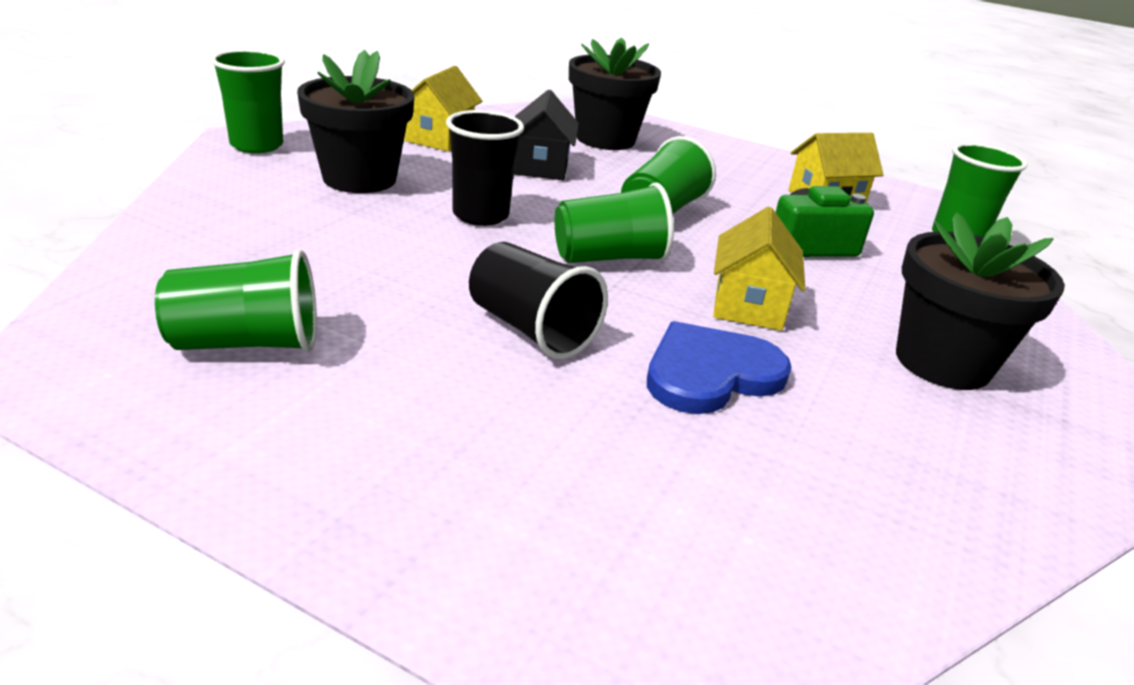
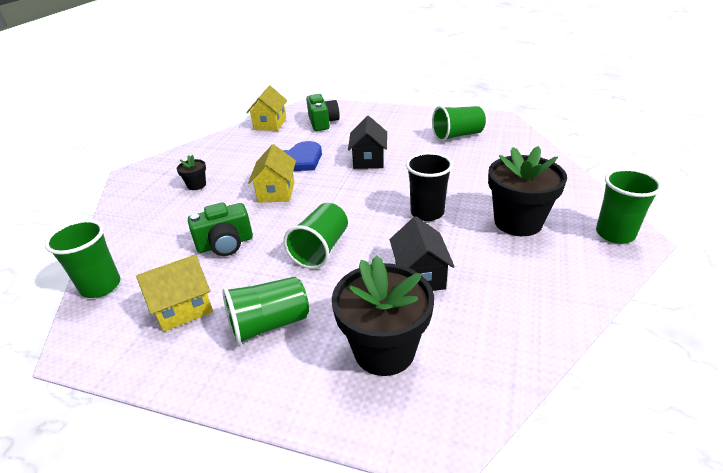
camera: 175 degrees right, 5 degrees up
yellow house [404,66,482,151] -> yellow house moved to [246,86,287,131]
black cup [469,242,608,359] -> black house [348,116,387,169]
green cup [555,182,674,263] -> green cup moved to [222,277,309,346]
black flower pot [896,212,1065,390] -> black flower pot [177,155,206,190], size x0.46
none -> green camera [306,94,340,131]

